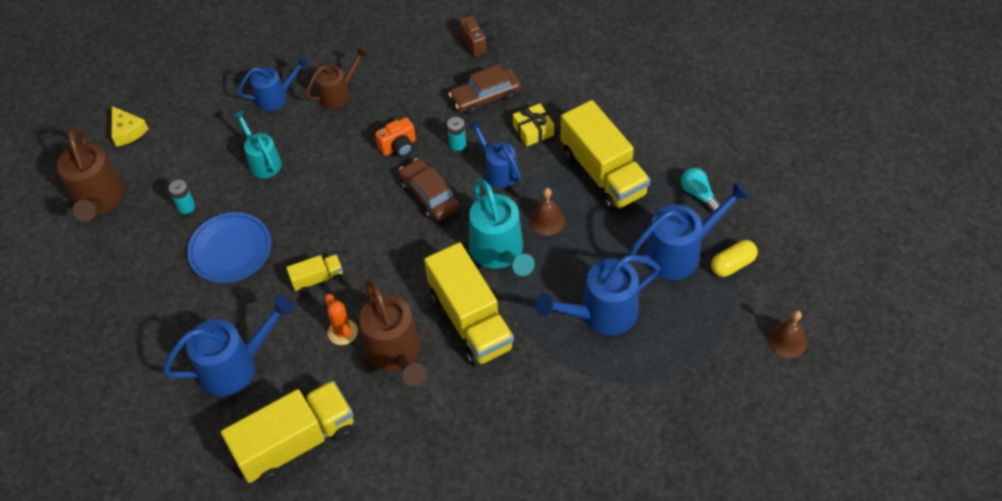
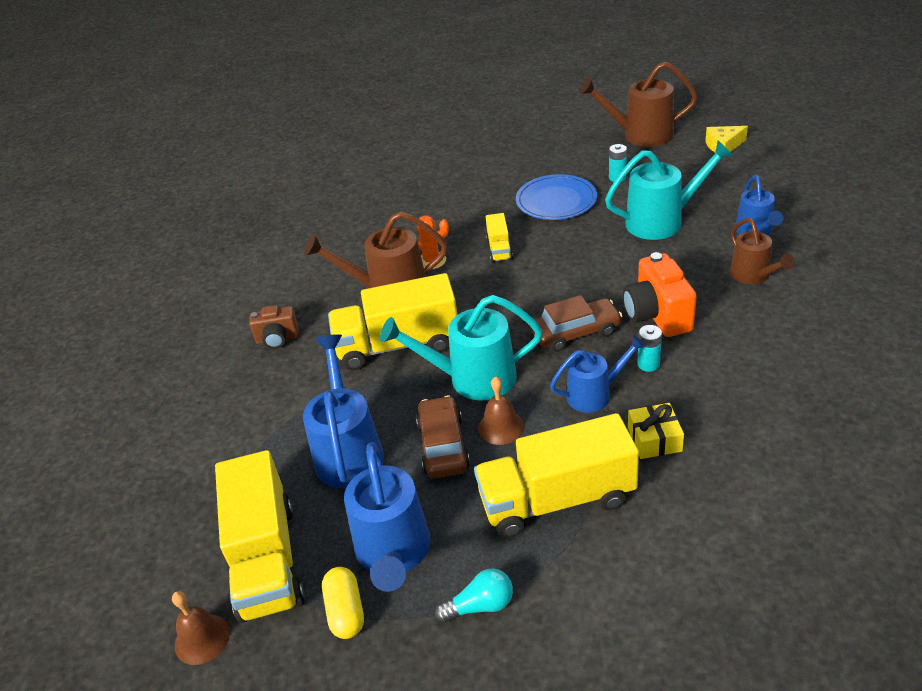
camera: 110 degrees right, 15 degrees down
blue watering can [162,295,294,396] -> none
yellow truck [221,381,354,483] -> yellow truck moved to [215,450,305,623]
turquoise watering can [232,110,282,178] -> turquoise watering can [605,140,734,240], size x1.58
orange camera [375,117,416,157] -> orange camera [623,252,697,337], size x1.62
brown car [448,64,521,115] -> brown car moved to [416,396,470,479]
brown camera [459,16,493,57] -> brown camera moved to [249,305,299,349]

